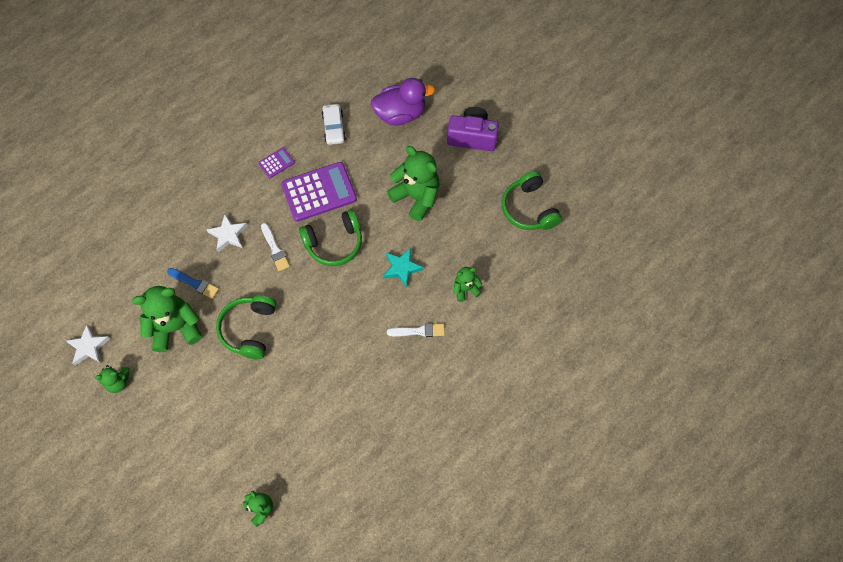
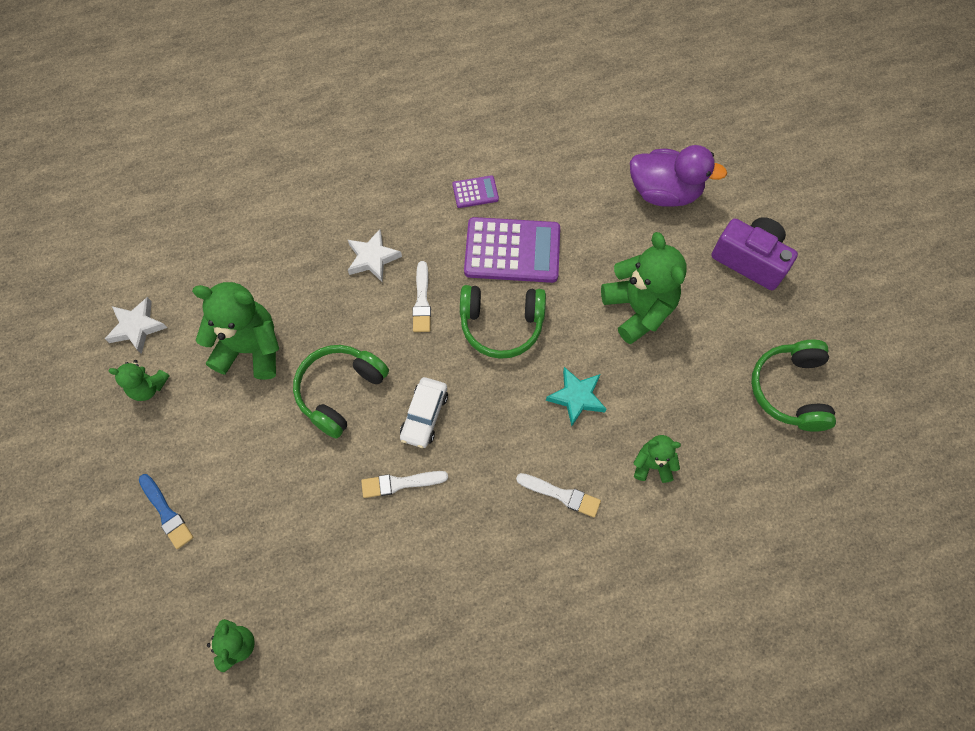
camera: 25 degrees right, 0 degrees up
blue brush [167,268,219,299] -> blue brush moved to [139,474,194,549]
white car [322,104,346,145] -> white car moved to [400,377,448,448]
none -> white brush [361,471,448,498]

